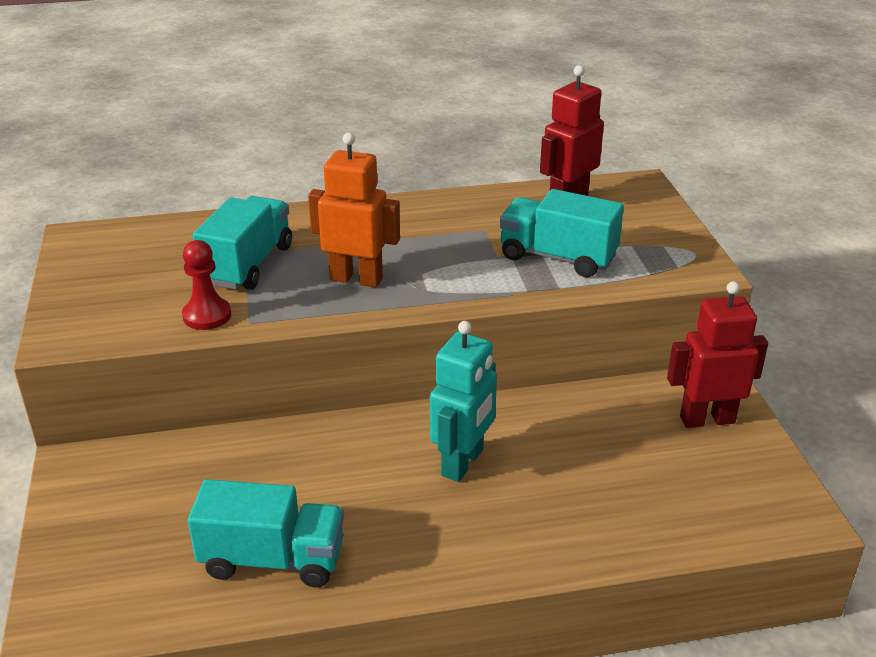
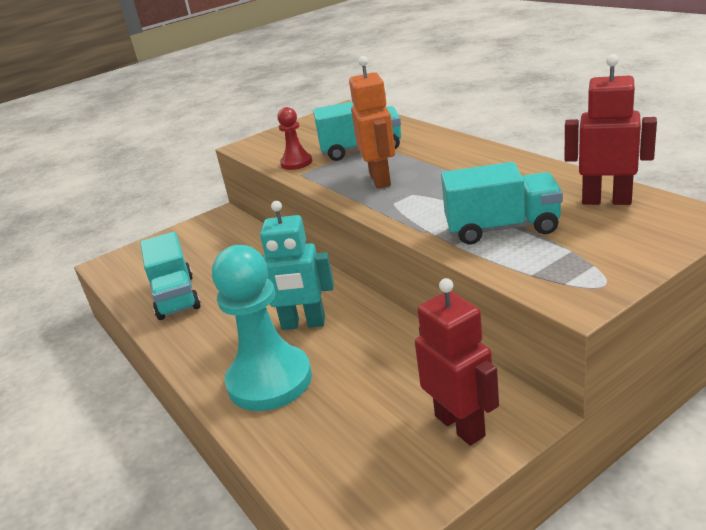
camera: 70 degrees right, 5 degrees down
turquoise truck [499,189,624,277] -> turquoise truck turned 90 degrees clockwise [441,162,563,245]
none -> turquoise pawn [212,245,312,411]

